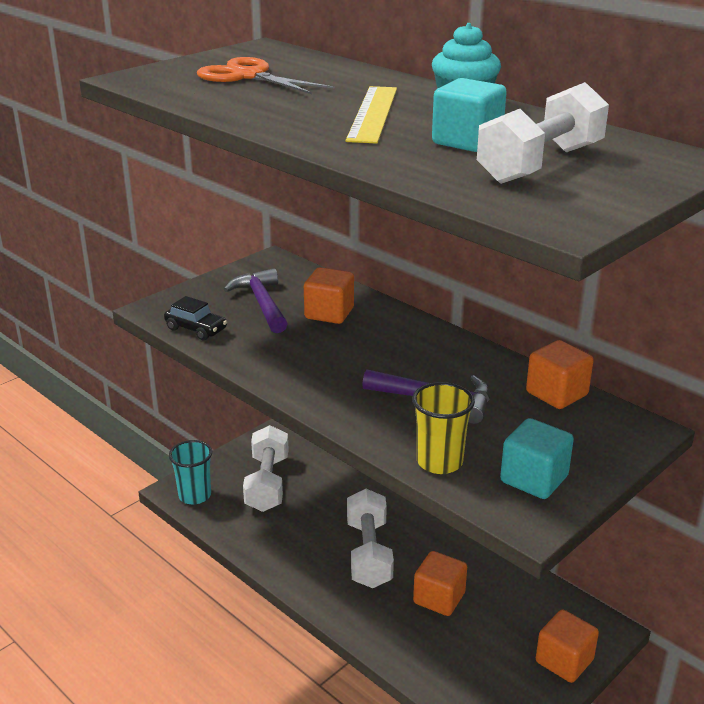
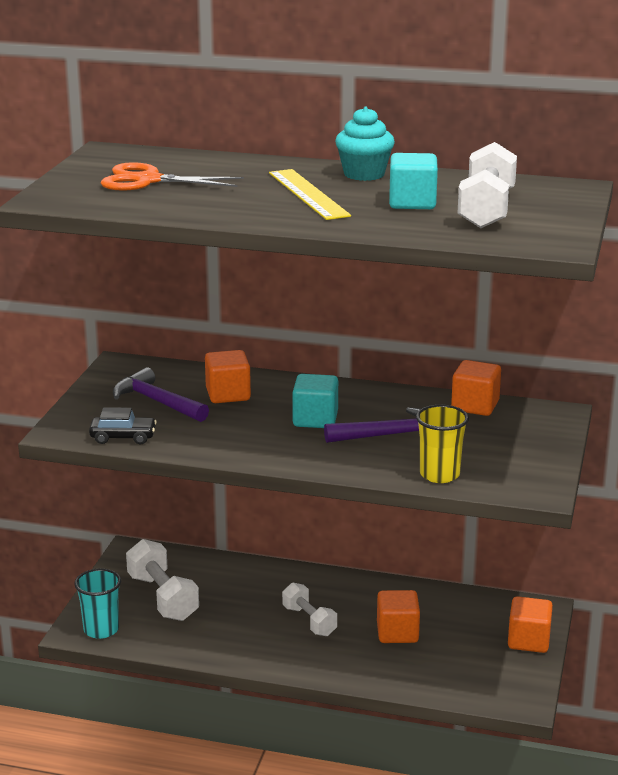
camera: 30 degrees left, 5 degrees down
white dumbbell [347,489,394,588] -> white dumbbell [282,583,337,636], size x0.65
turquoise cube [500,418,574,499] -> turquoise cube moved to [292,374,338,428]

